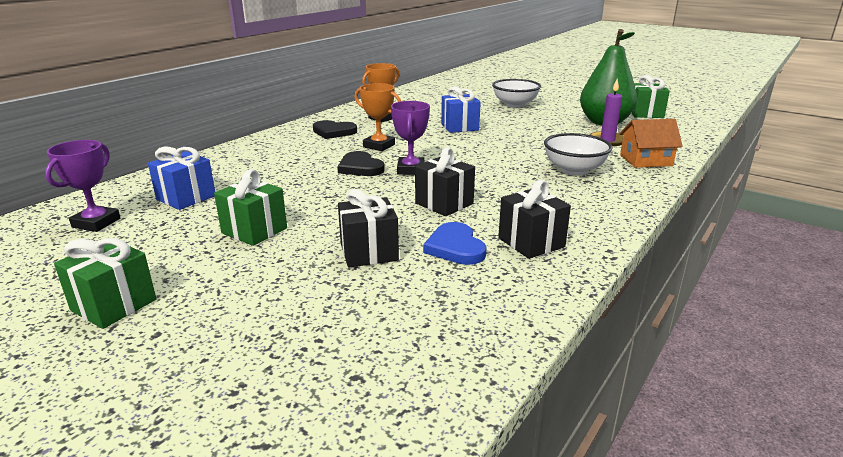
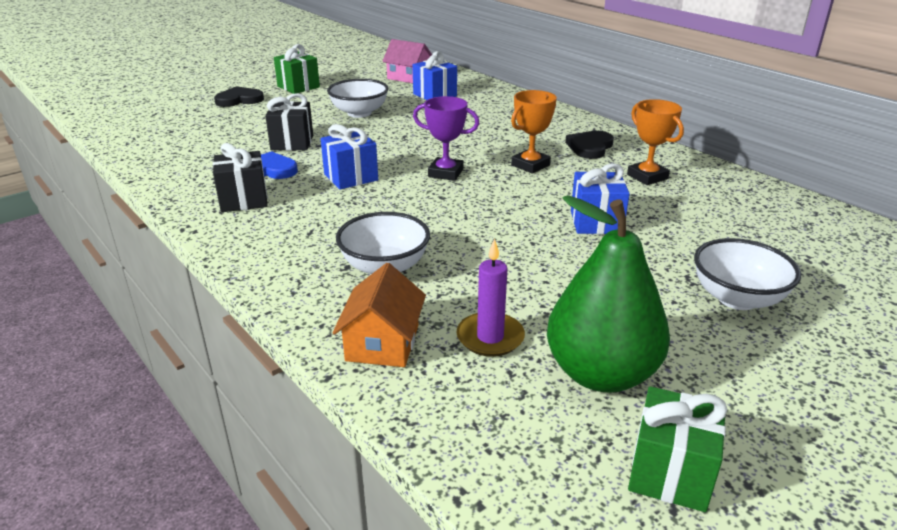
camera: 105 degrees right, 5 degrees up
purple trophy [45,140,120,232] -> pink house [382,39,432,83]
green gift [214,169,287,246] -> white bowl [327,79,389,118]
black heart [337,151,385,176] -> black heart moved to [214,86,264,107]
black gift [415,147,475,216] -> blue gift [321,124,378,190]

